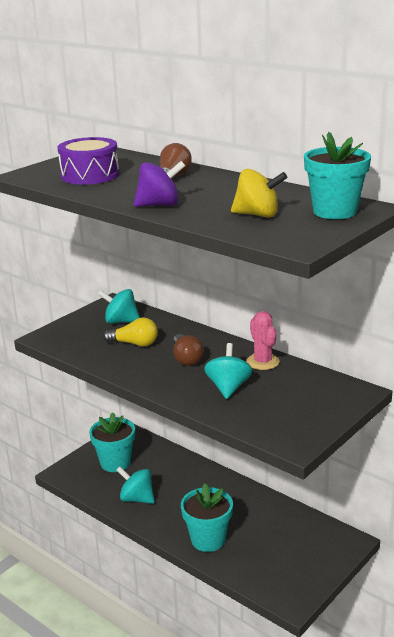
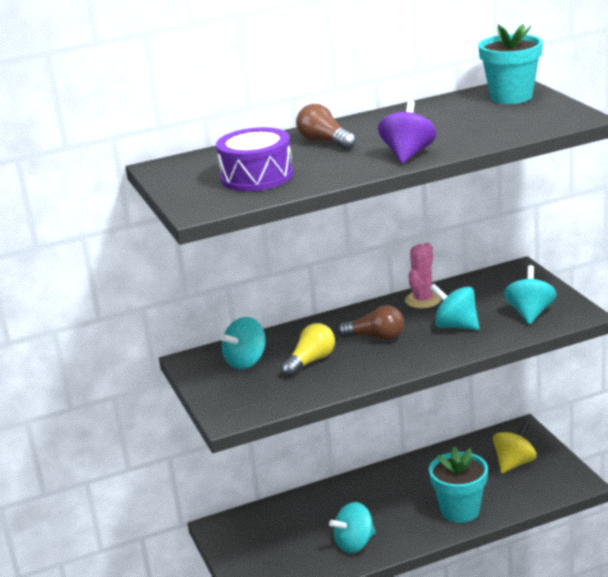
camera: 60 degrees left, 0 degrees up
turquoise flower pot [89,412,135,472] -> none
yellow spinning top [231,169,288,218] -> yellow spinning top moved to [493,421,537,473]
pink cactus [246,311,280,370] -> pink cactus turned 75 degrees counterclockwise [405,243,441,308]
none -> turquoise spinning top [504,265,557,324]

